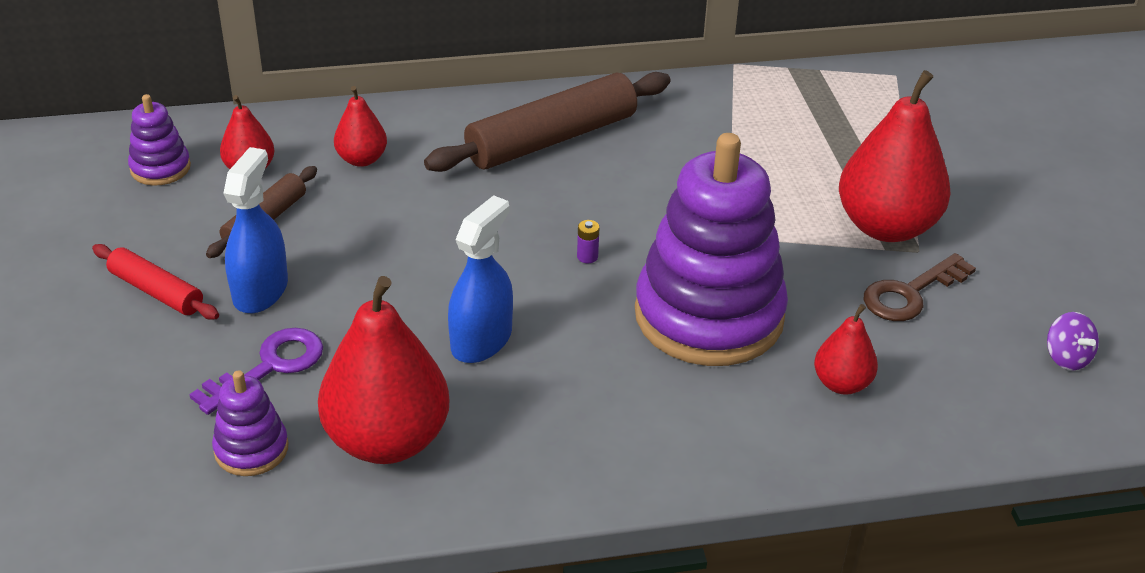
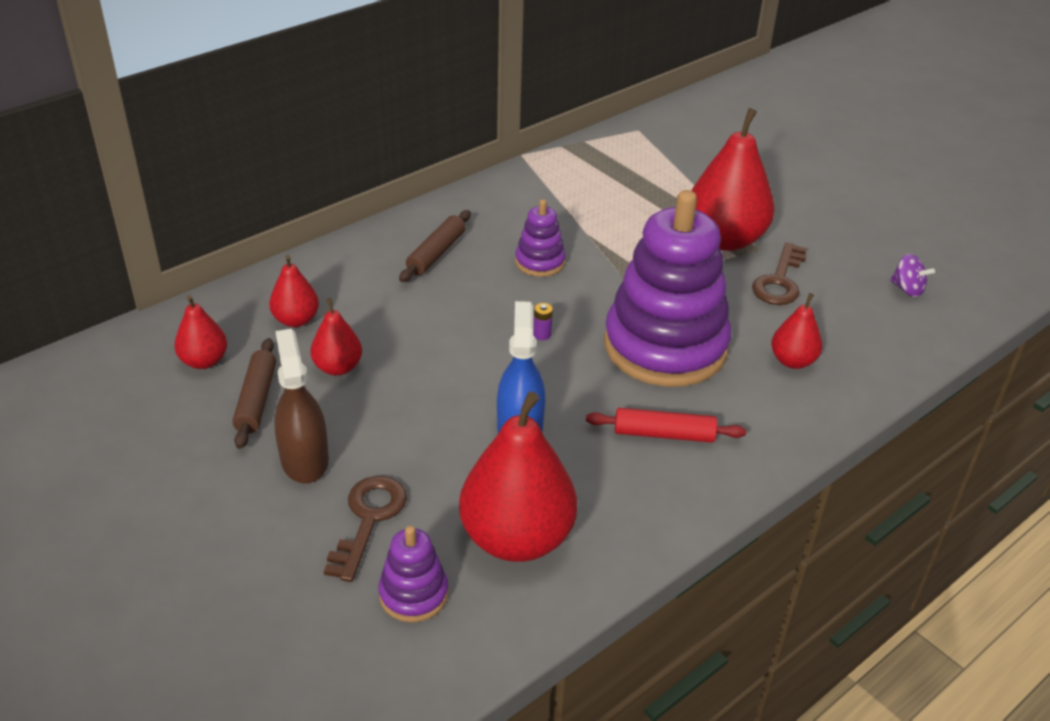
camera: 30 degrees left, 0 degrees up
red rolling pin [92,244,219,320] -> red rolling pin moved to [586,408,746,443]
purple stacking toy [128,94,191,186] -> purple stacking toy moved to [515,199,566,277]
purple key [189,328,323,415] -> brown key [324,476,407,582]
blue spray bottle [223,147,288,313] -> brown spray bottle [274,329,329,484]
brown rolling pin [424,72,671,172] -> brown rolling pin [399,210,471,282], size x0.54
none -> red pear [310,298,362,376]

